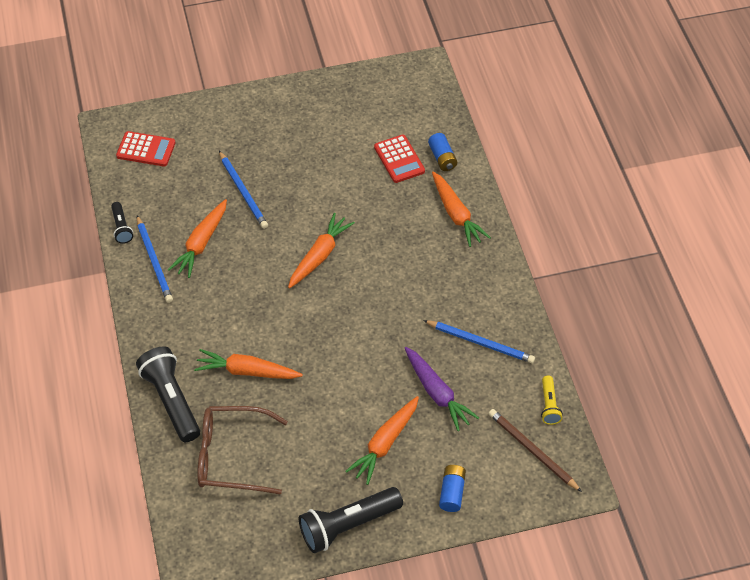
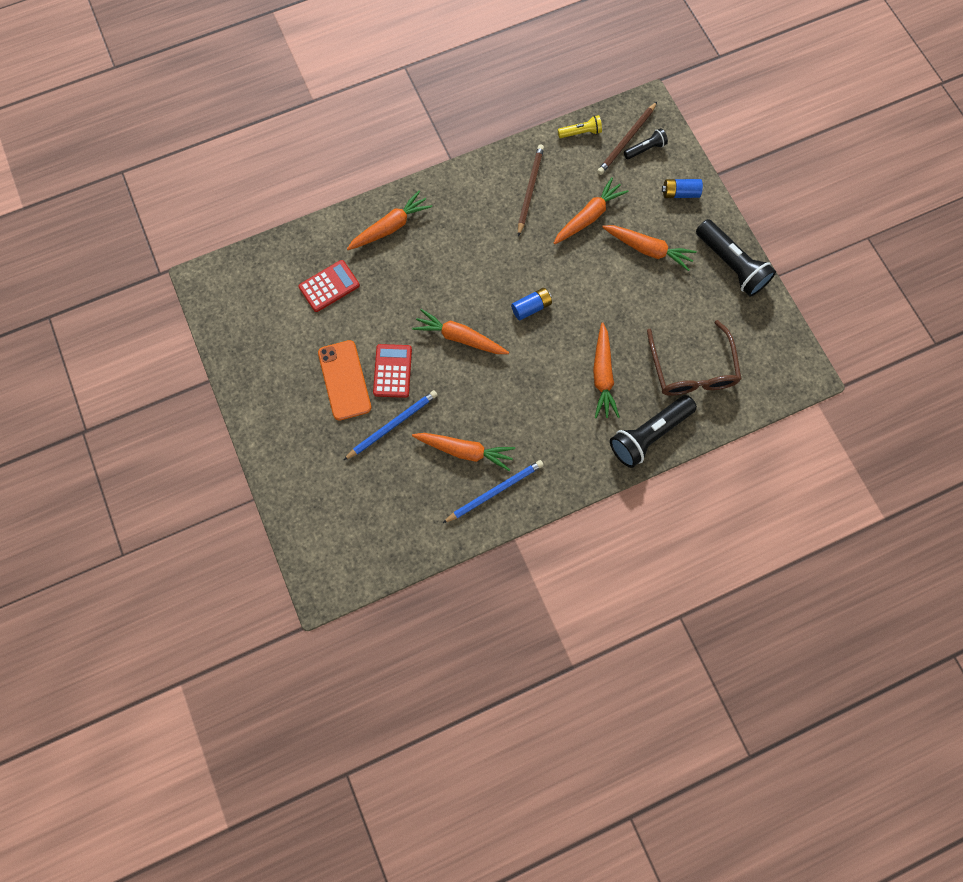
camera: 100 degrees left, 20 degrees up
black flashlight [111,202,133,244] -> black flashlight moved to [624,128,668,159]
red calculator [116,131,175,167] -> red calculator moved to [373,344,412,398]
purple carrot [405,347,479,431] -> orange carrot [554,177,628,244]
blue pencil [423,320,535,363] -> brown pencil [518,145,544,237]
blue battery [428,133,457,171] -> blue battery moved to [511,288,552,320]
none -> orange phone [318,340,372,421]

